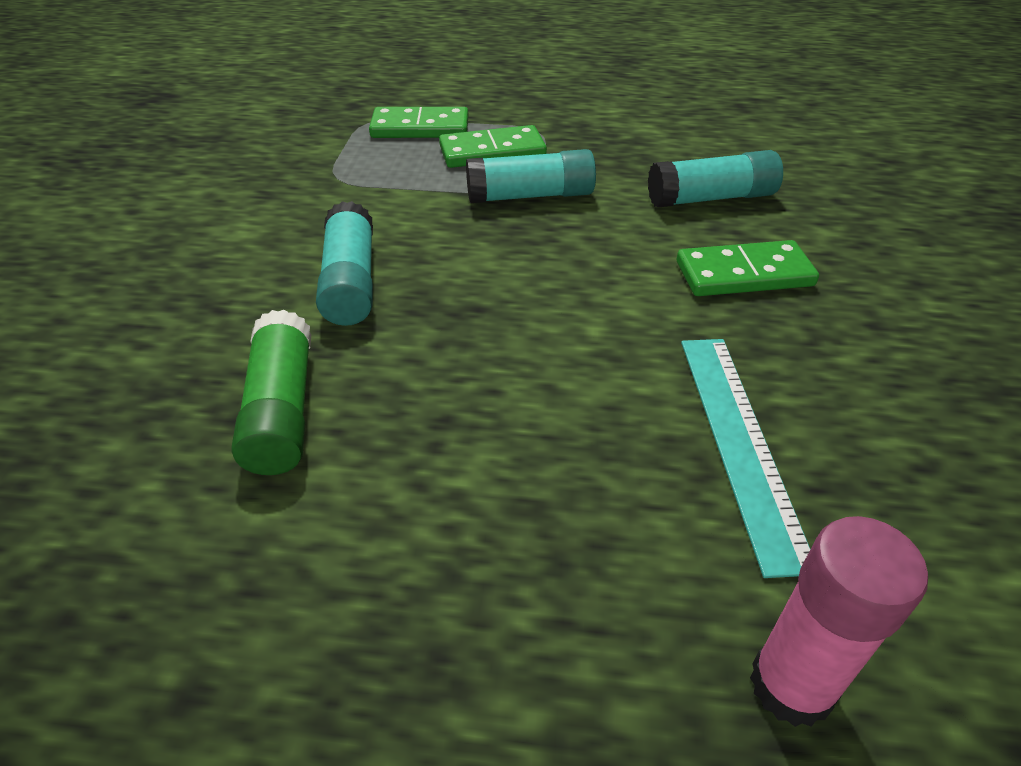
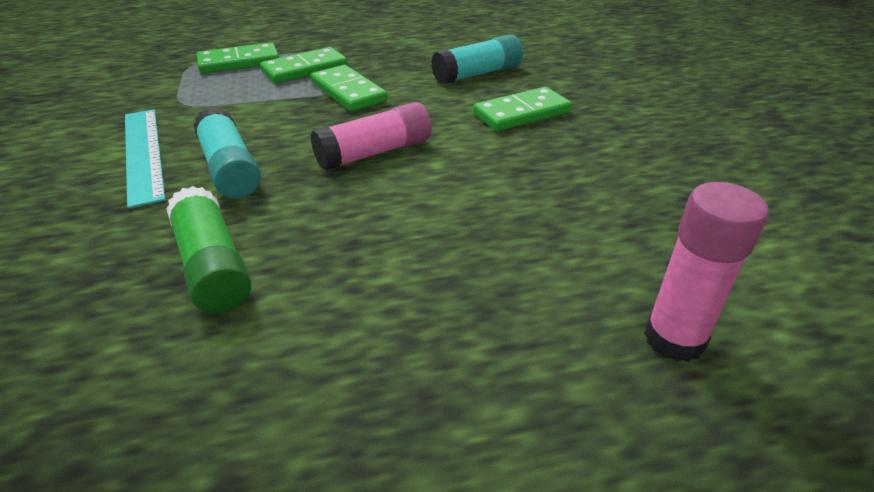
camera: 20 degrees left, 5 degrees down
turquoise glue stick [466,149,596,203] -> green domino [311,65,387,111]
turquoise ruler [681,339,810,578] -> turquoise ruler moved to [125,109,166,208]
none -> pink glue stick [311,102,431,171]

